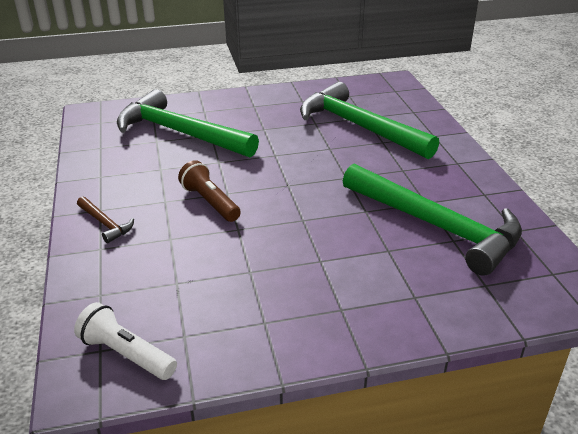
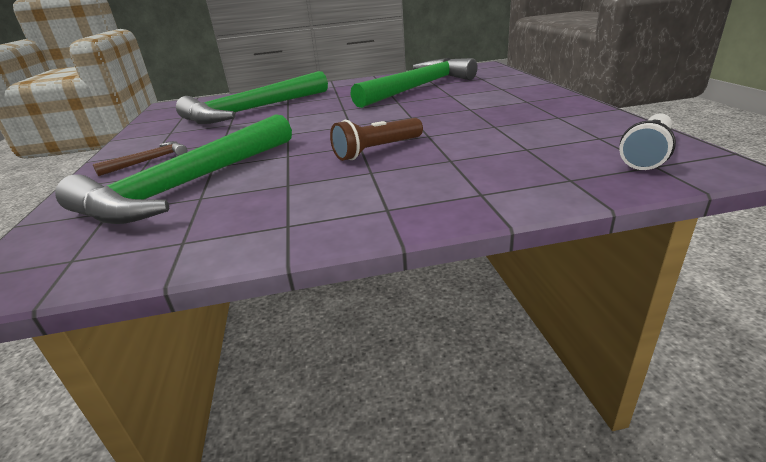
camera: 85 degrees left, 5 degrees down
brown hammer [77,196,134,243] -> brown hammer moved to [93,141,187,176]

